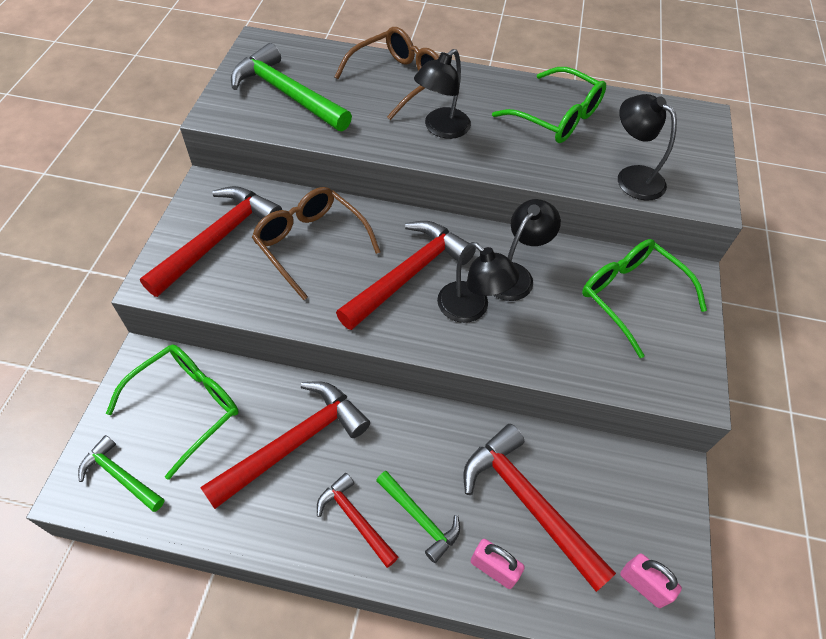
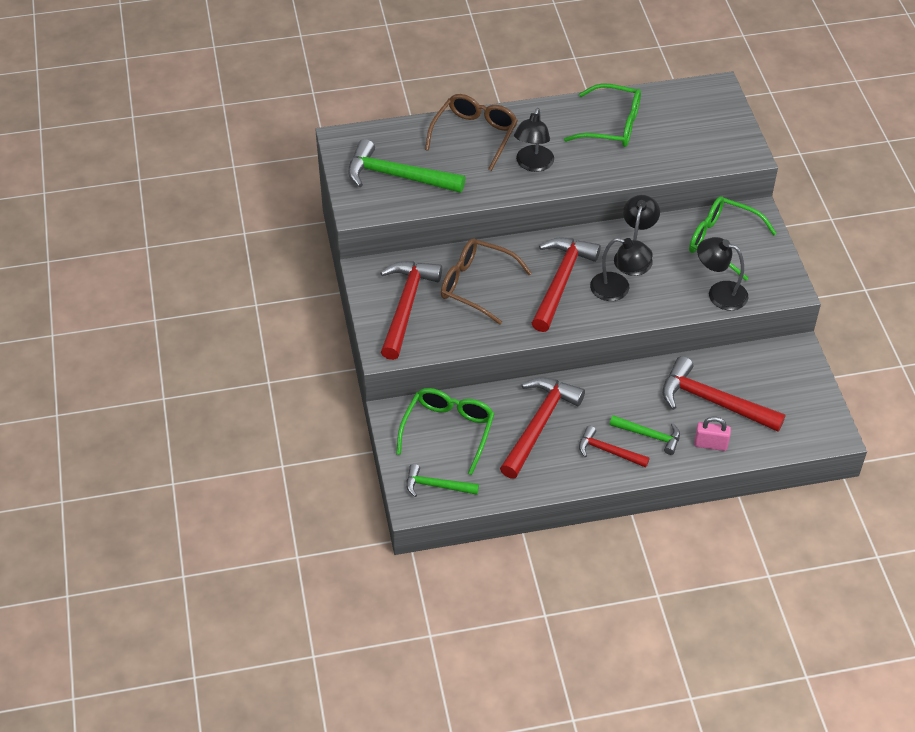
camera: 20 degrees left, 5 degrees down
black lamp [618,94,677,201] -> black lamp moved to [697,237,749,310]
pink padlock [620,553,682,608] -> none

